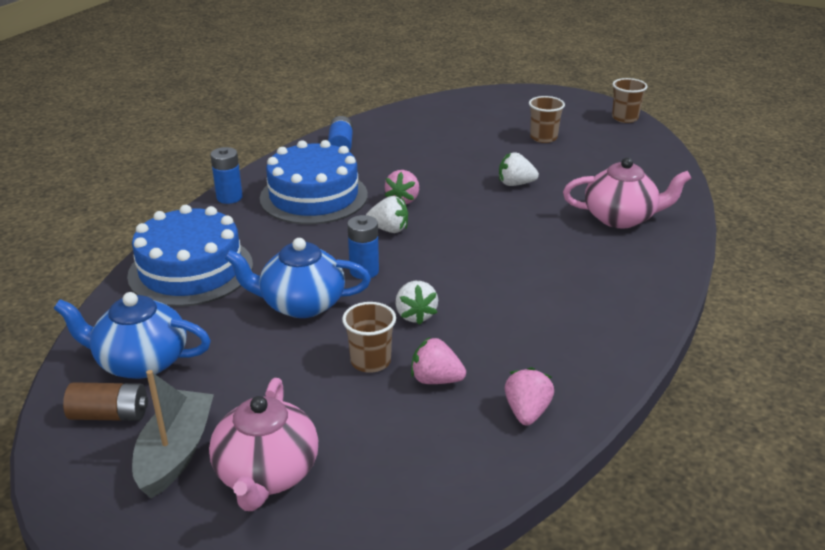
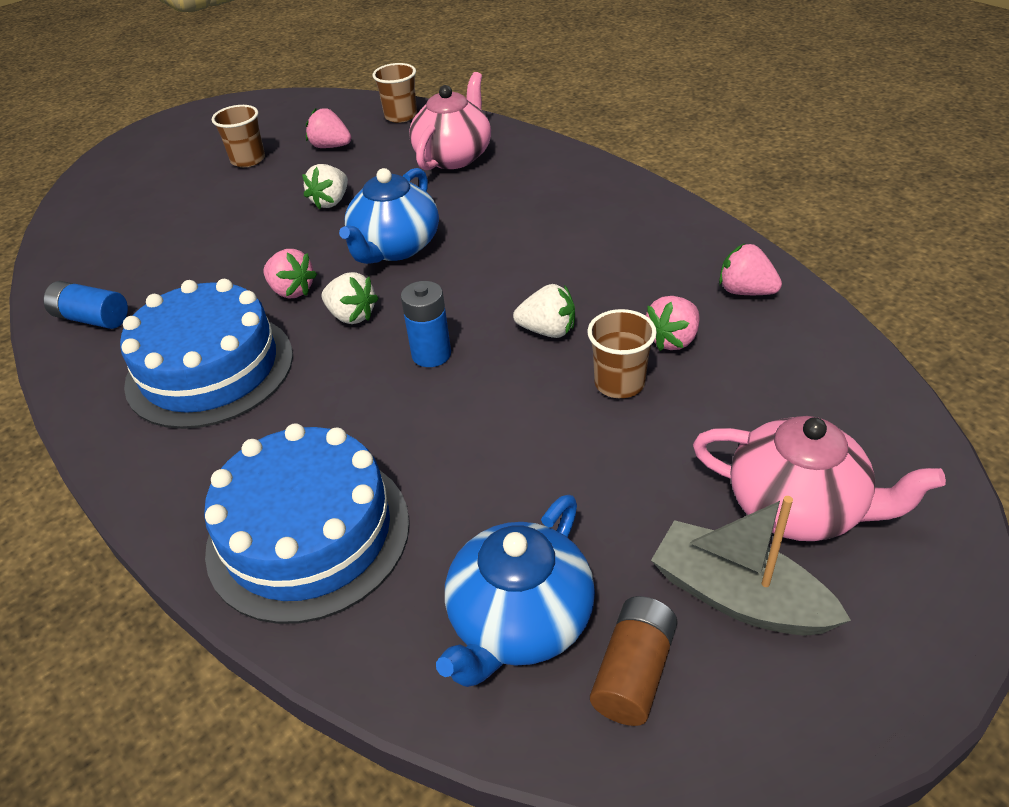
camera: 65 degrees left, 10 degrees up
blue battery [210,147,243,204] -> none
blue teapot [224,238,371,318] -> blue teapot moved to [339,168,439,264]
white strawberry [366,196,408,233] -> white strawberry turned 90 degrees clockwise [322,272,378,324]
brown cup [612,78,648,123] -> brown cup moved to [372,63,417,123]
none -> pink strawberry [306,108,351,148]

